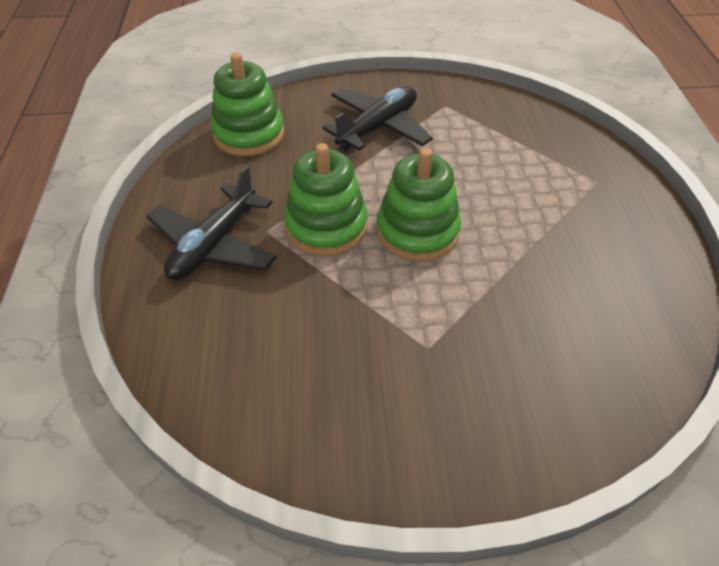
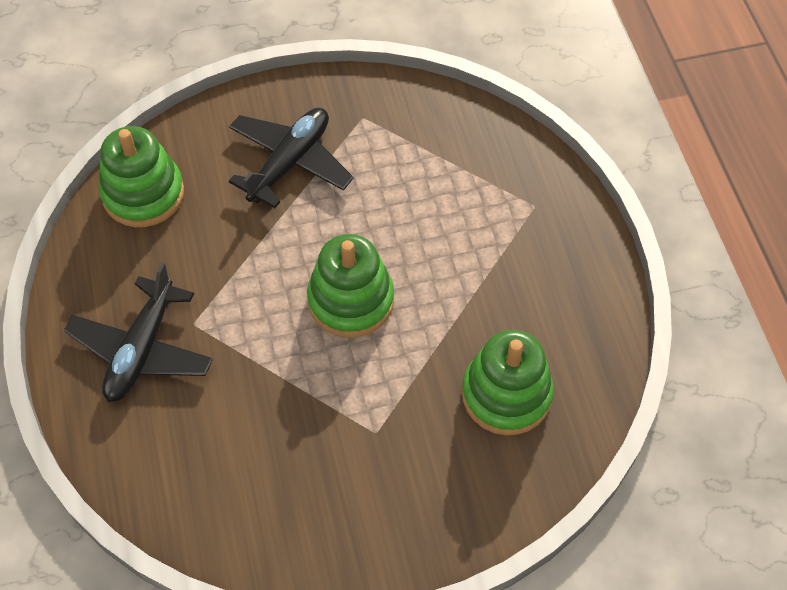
camera: 10 degrees left, 10 degrees up
green stacking toy [284,143,368,256] -> green stacking toy moved to [462,330,554,435]

